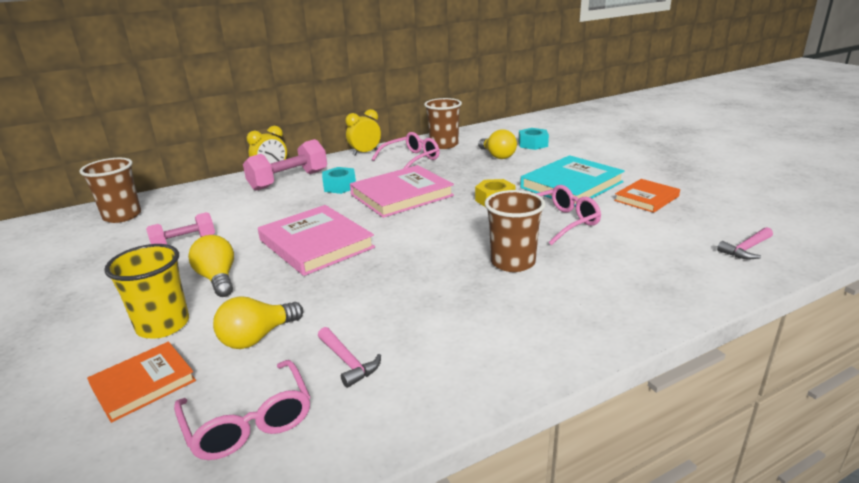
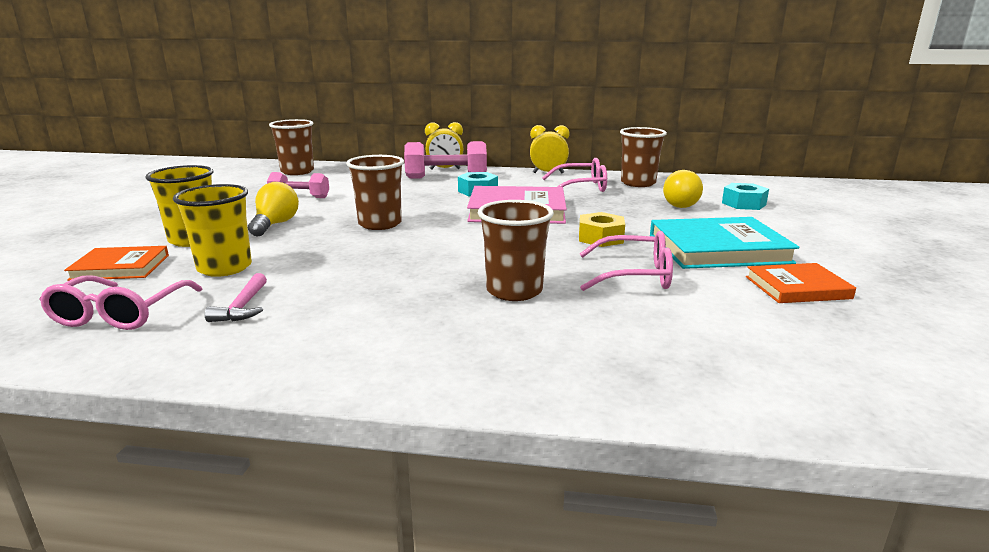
camera: 35 degrees right, 5 degrees down
yellow light bulb [213,296,303,349] -> yellow cup [173,184,252,277]
pink book [258,205,375,276] -> brown cup [346,155,404,230]
pink hammer [717,227,773,259] -> none

